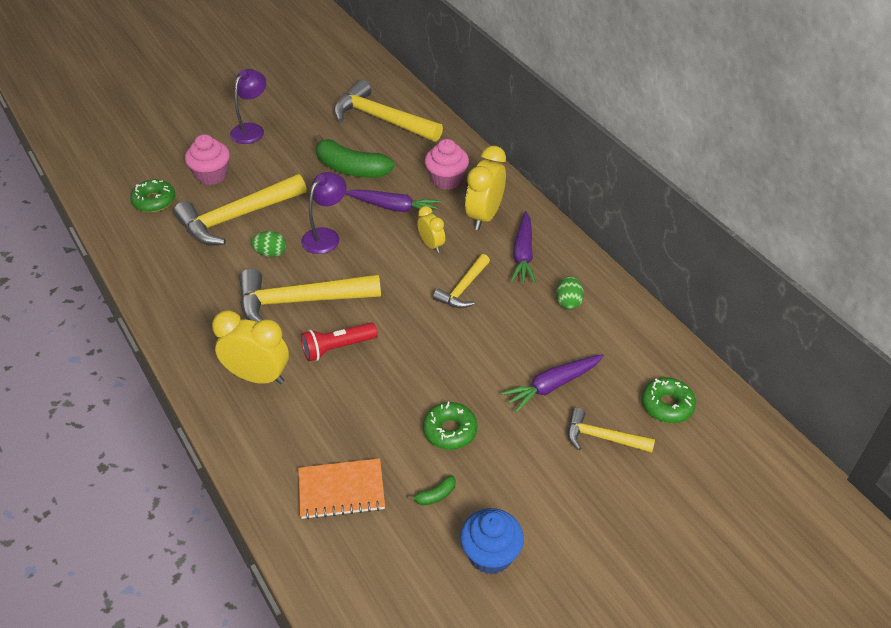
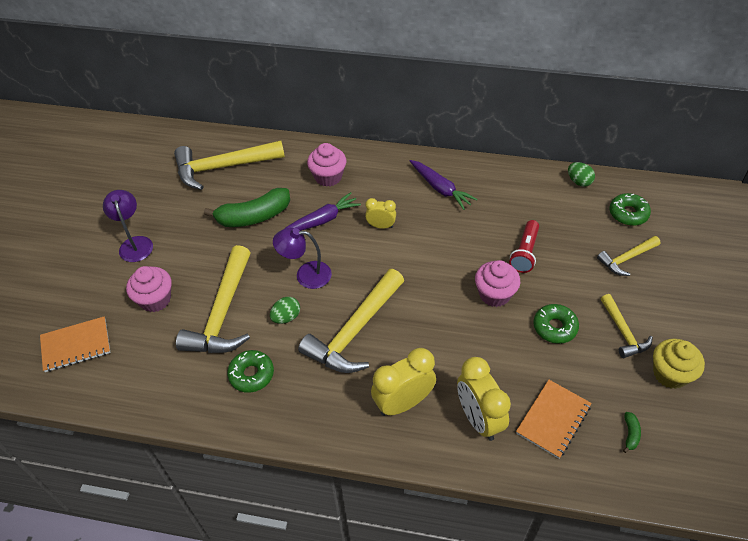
camera: 45 degrees left, 5 degrees up
green donut [130,179,175,212] -> green donut moved to [227,350,274,393]
purple lamp [301,172,346,254] -> purple lamp turned 75 degrees counterclockwise [273,228,332,289]
red flashlight [301,322,378,361] -> red flashlight moved to [509,220,539,273]
green banana [408,475,456,506] -> green banana moved to [623,412,641,453]
yellow hammer [433,254,490,308] -> yellow hammer moved to [601,294,653,358]
blue cupcake [460,508,524,574] -> yellow cupcake [653,338,705,389]
yellow clock [465,146,506,230] -> yellow clock moved to [457,357,511,441]
purple carrot [501,354,604,412] -> none
green egg [556,276,584,310] -> green egg moved to [568,162,595,187]
none -> orange notebook [40,316,111,372]
none -> pink cupcake [475,260,520,307]

